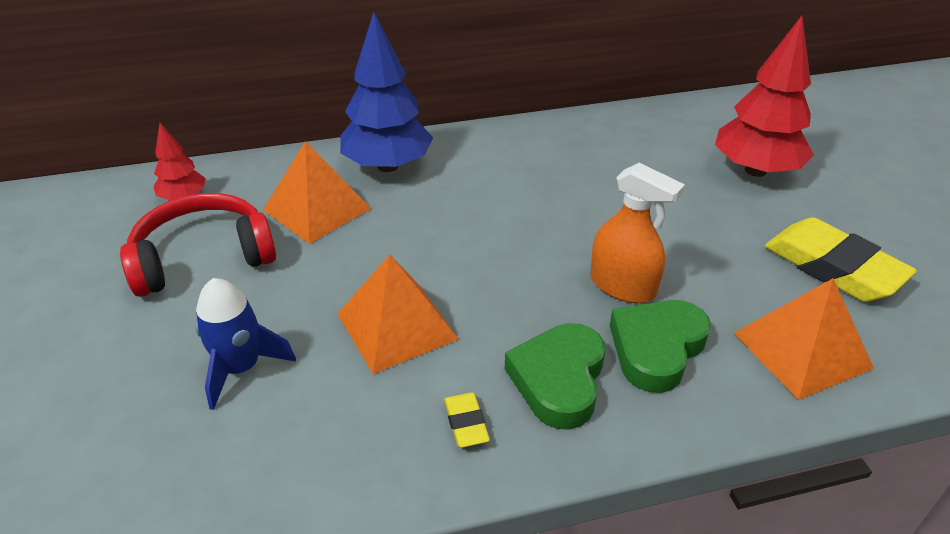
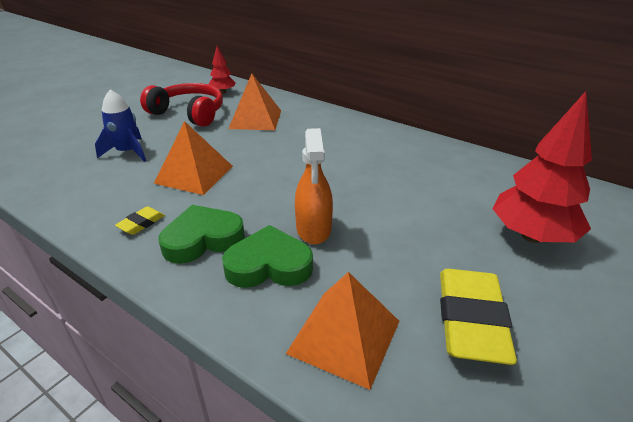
camera: 50 degrees right, 5 degrees down
blue tree [340,12,433,172] -> none

